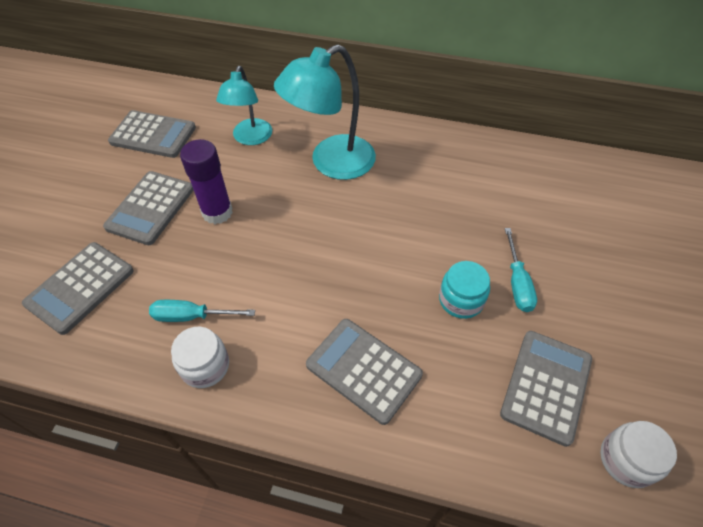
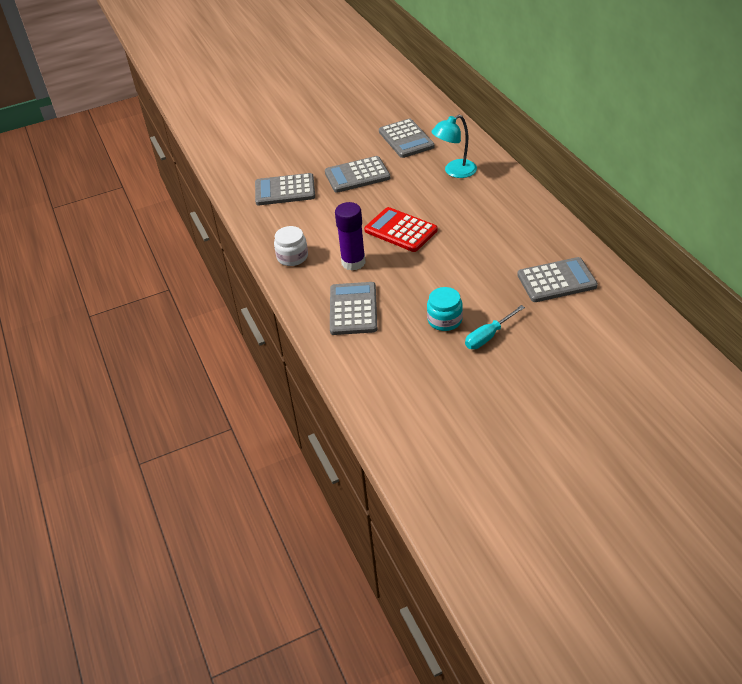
camera: 55 degrees right, 10 degrees down
turquoise screwdriver [149,300,255,322] -> none
purple glue stick [180,139,233,224] -> purple glue stick moved to [335,202,366,271]
turquoise lamp [274,45,376,180] -> none
grey calculator [500,331,592,447] -> grey calculator moved to [517,257,598,302]
white jar [600,421,677,488] -> none
none -> red calculator [364,207,438,252]

